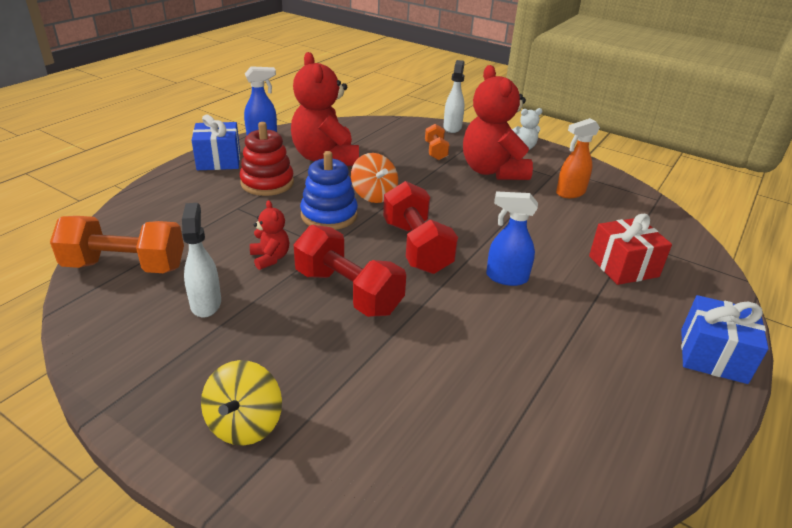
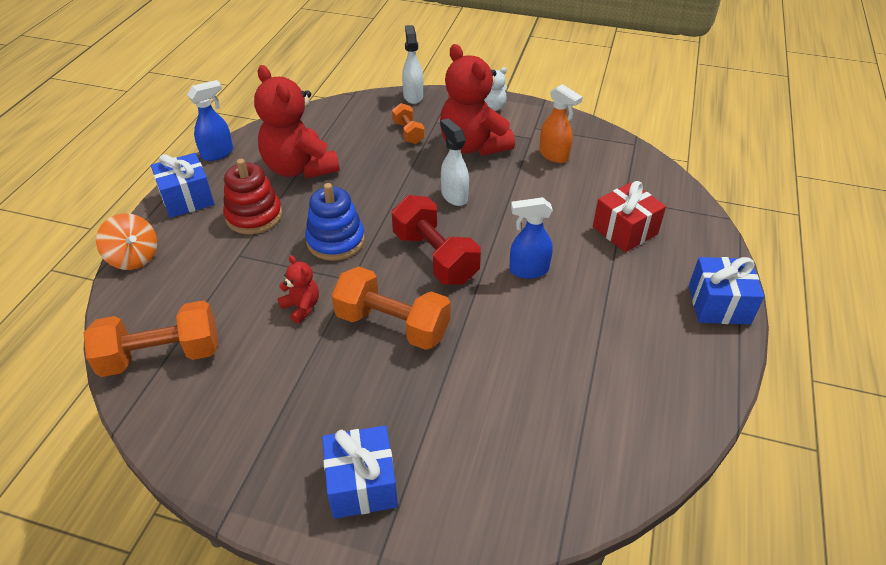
camera: 15 degrees left, 10 degrees up
white spray bottle [182,203,221,318] -> white spray bottle moved to [440,118,469,206]
yellow spinning top [201,360,282,446] -> blue gift [322,425,398,519]
red dumbbell [294,225,406,317] -> orange dumbbell [332,266,451,350]
orange spinning top [351,153,398,203] -> orange spinning top moved to [96,213,157,270]
orange spray bottle [556,118,600,198] -> orange spray bottle turned 90 degrees counterclockwise [539,84,583,163]

